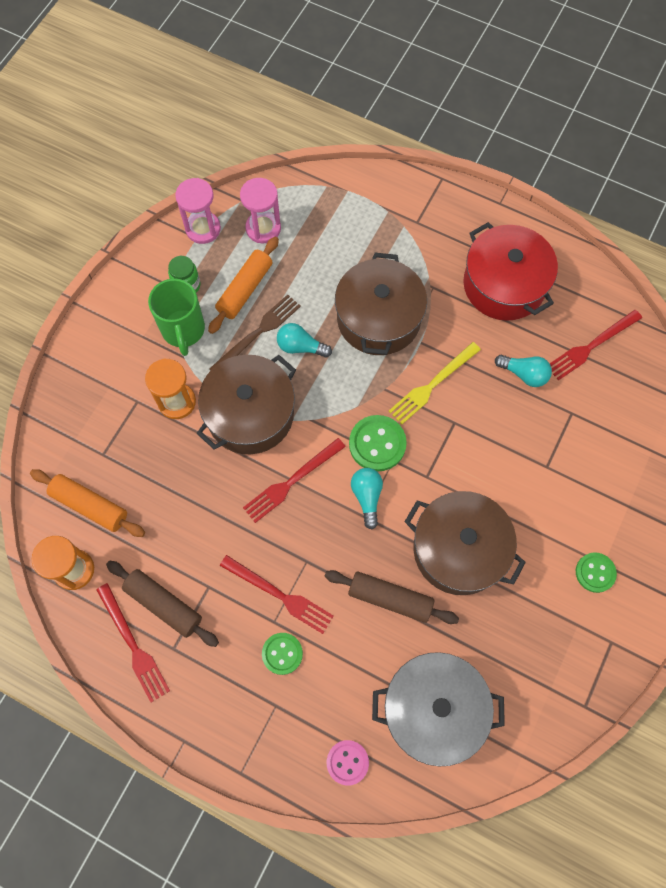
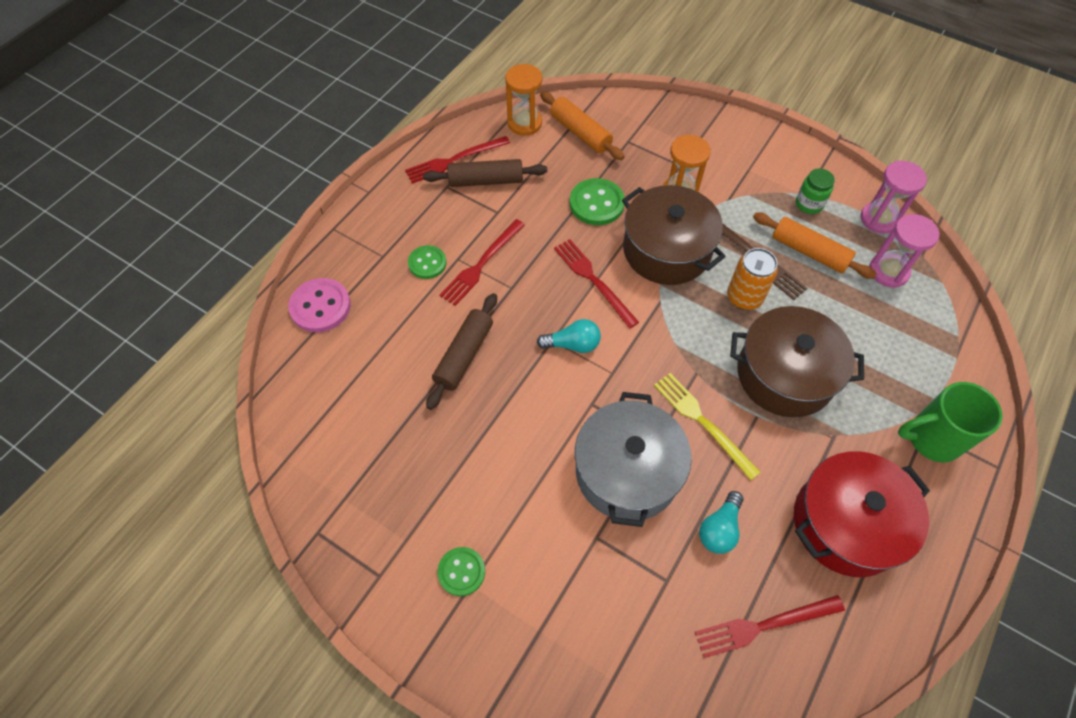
camera: 95 degrees right, 10 degrees down
orange rolling pin [30,469,145,537] -> orange rolling pin turned 75 degrees counterclockwise [540,91,625,160]
brown rolling pin [106,561,219,647] -> brown rolling pin turned 45 degrees clockwise [423,159,547,187]
green mug [148,278,205,356] -> green mug moved to [898,382,1003,462]
turquoise light bulb [277,323,332,358] -> orange can [727,248,778,310]
pink button [327,740,369,786] -> pink button [288,278,351,332], size x1.52
green button [349,415,407,471] -> green button moved to [570,178,625,225]
grey pot [372,652,505,767] -> grey pot moved to [575,392,692,527]
brown pot [405,491,526,595] -> none
red fork [550,310,642,381] -> red fork turned 75 degrees counterclockwise [695,595,845,658]

